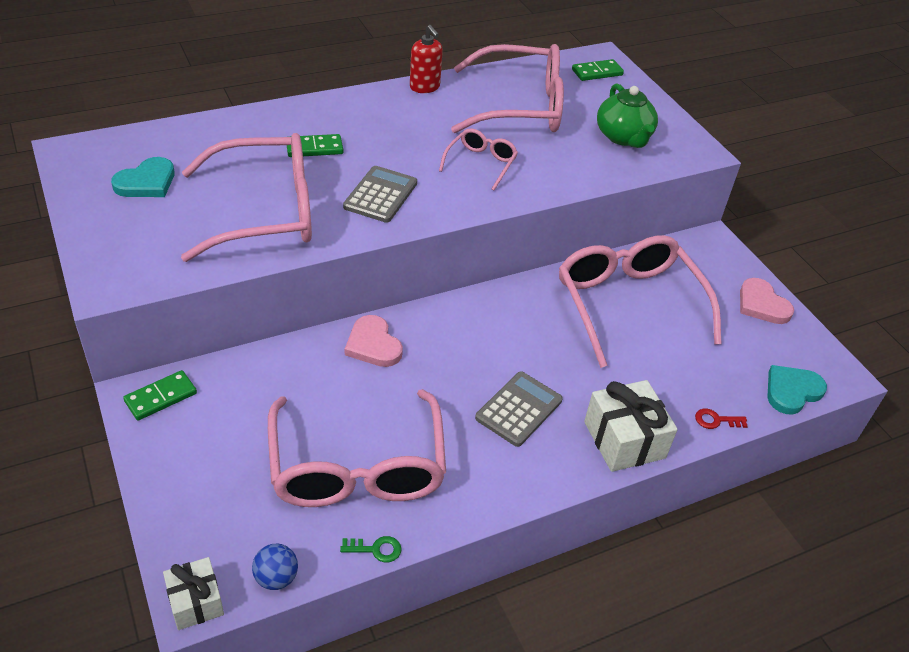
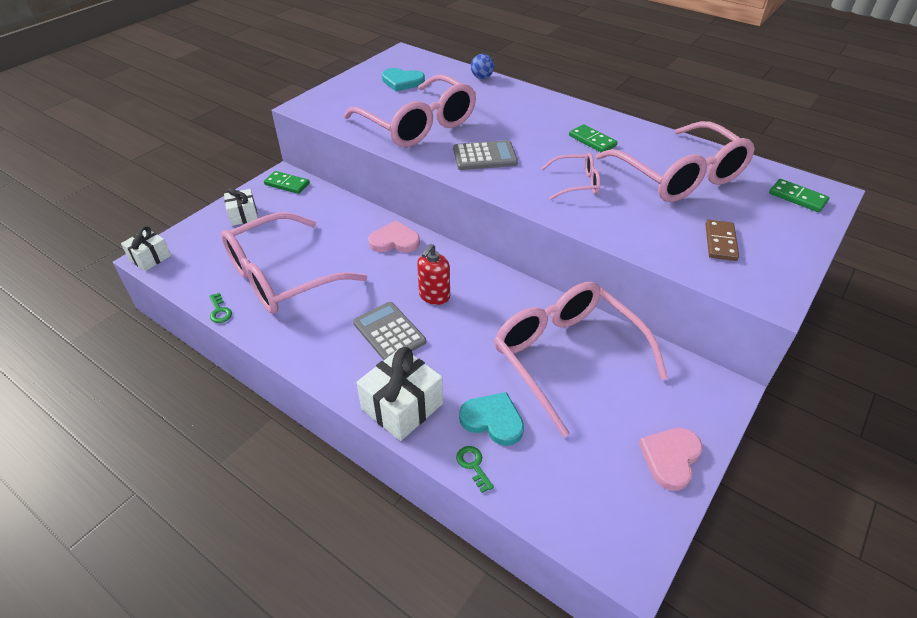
camera: 65 degrees right, 0 degrees up
blue ball [252,544,298,590] -> blue ball moved to [471,54,494,79]
green domino [287,134,343,157] -> green domino moved to [569,124,618,152]
pink heart [345,315,403,367] -> pink heart turned 60 degrees clockwise [368,221,420,252]
red soap dispenser [410,25,443,93] -> red soap dispenser moved to [417,244,450,305]
grey calculator [475,371,563,447] -> grey calculator turned 135 degrees counterclockwise [353,302,426,360]
pink glasses [559,235,722,368] -> pink glasses turned 75 degrees counterclockwise [494,282,668,438]
green teapot [597,83,658,148] -> brown domino [705,220,739,261]
red key [695,409,748,429] -> green key [456,446,494,493]
turquoise heart [767,365,827,415] -> turquoise heart moved to [459,392,524,446]
none -> white gift [224,187,258,226]

